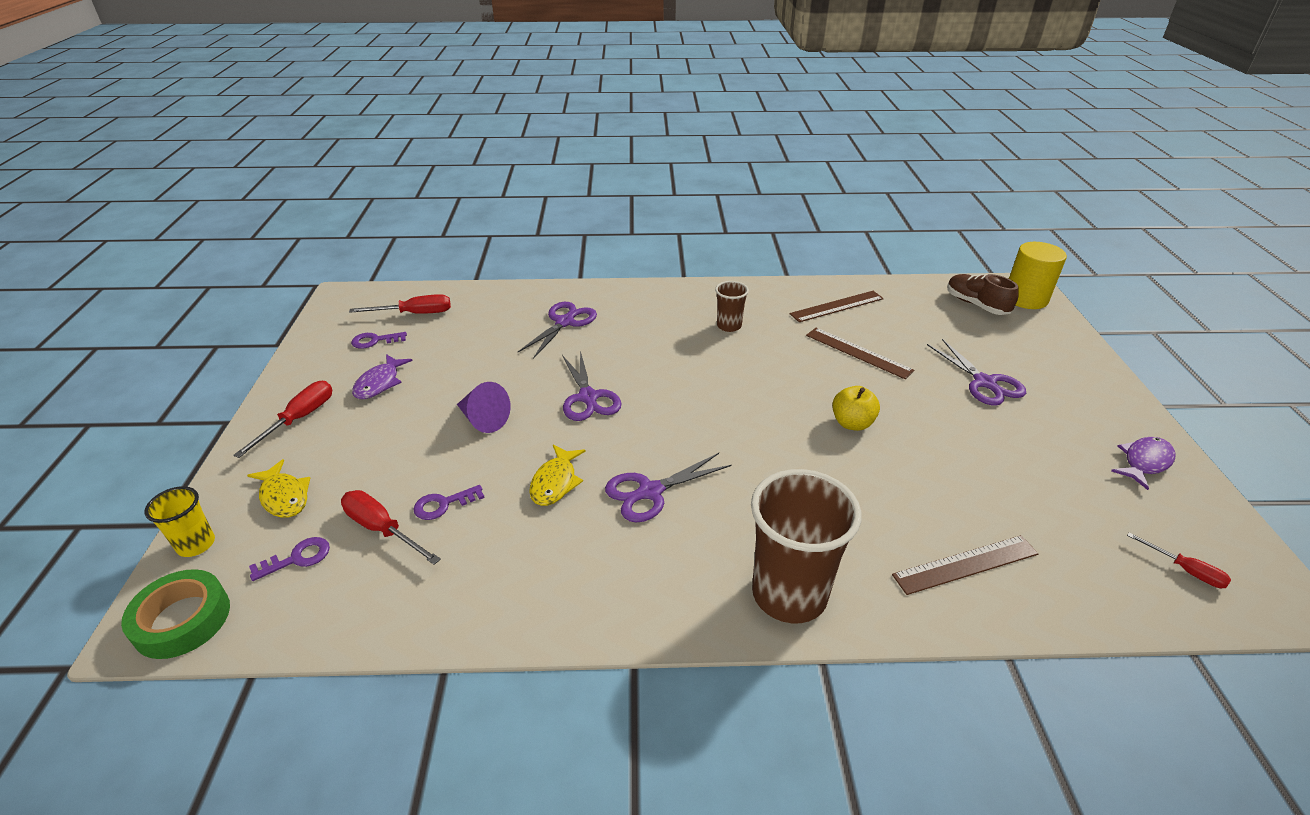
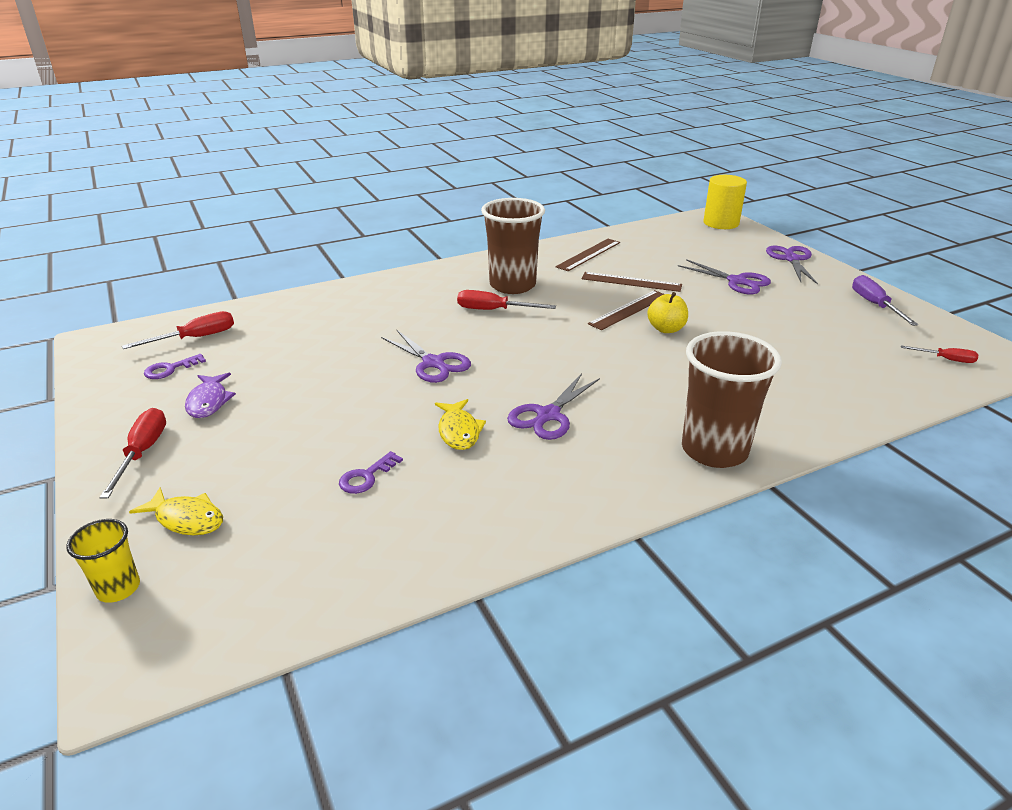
camera: 25 degrees left, 5 degrees down
green tape [121,569,230,659] -> none
purple key [249,537,330,581] -> none
red screwdriver [341,490,441,565] -> red screwdriver moved to [457,290,556,310]
purple cone [457,382,511,433] -> none
purple scissors [517,302,597,359] -> purple scissors moved to [766,246,818,285]
brown cup [715,281,749,332] -> brown cup [481,198,545,294], size x1.99
brown ruler [892,535,1039,595] -> brown ruler moved to [588,290,664,330]
brown shoe [947,274,1019,315] -> none
purple fish [1111,437,1176,490] -> purple screwdriver [852,275,919,326]

